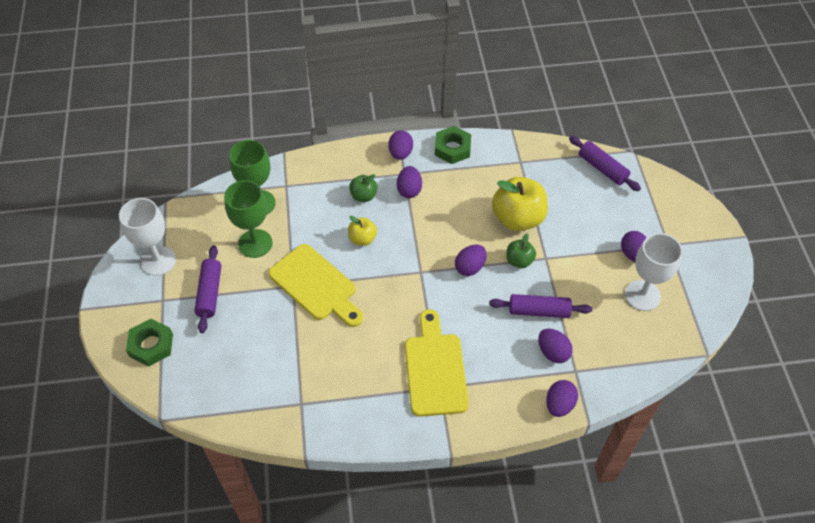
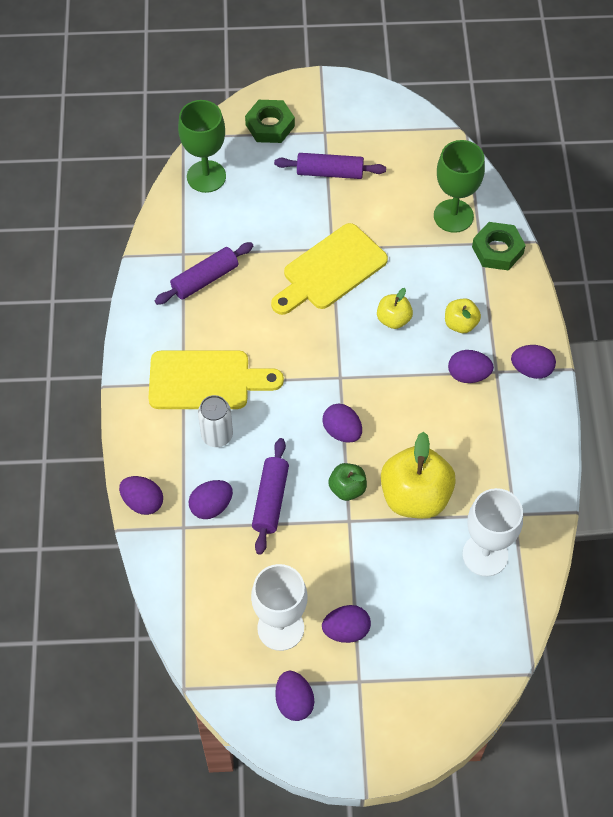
camera: 95 degrees right, 5 degrees up
white goblet [119,198,176,276] -> white goblet moved to [463,488,523,577]
green goblet [224,180,273,258] -> green goblet moved to [178,100,226,193]
green apple [349,174,378,202] -> yellow apple [445,298,481,333]
green nut [435,126,471,164] -> green nut moved to [472,222,526,271]
purple rolling pin [569,136,641,191] -> purple rolling pin moved to [155,242,253,305]
none -> white can [198,395,233,447]
none -> purple egg [275,671,314,721]

